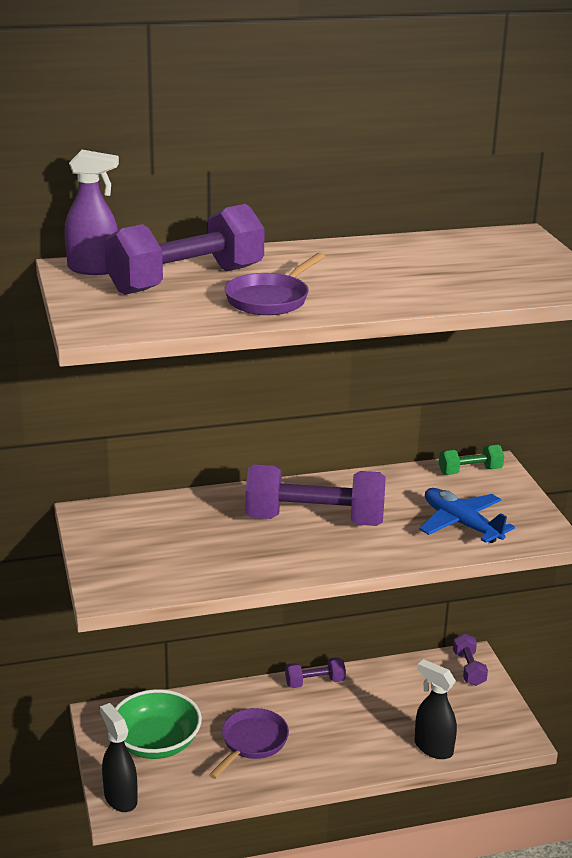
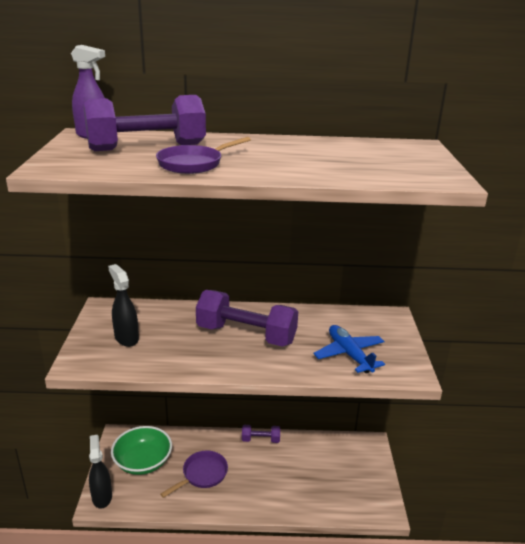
camera: 15 degrees right, 0 degrees up
black spray bottle [415,659,457,759] -> black spray bottle moved to [108,264,139,347]
green dumbbell [439,445,504,475] -> none
purple dumbbell [453,633,488,686] -> none

